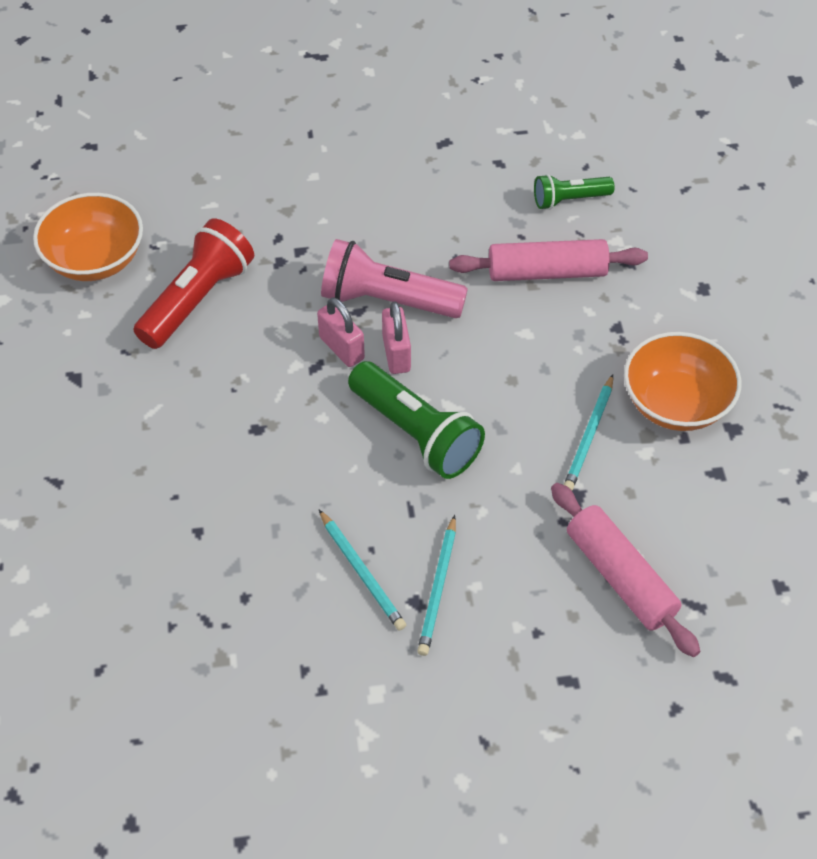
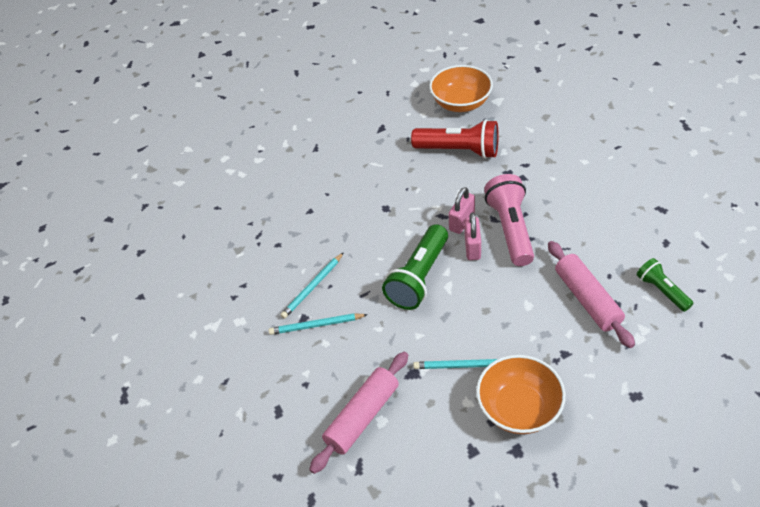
camera: 75 degrees right, 5 degrees down
pink padlock [382,301,411,374] -> pink padlock turned 60 degrees counterclockwise [465,212,481,260]

